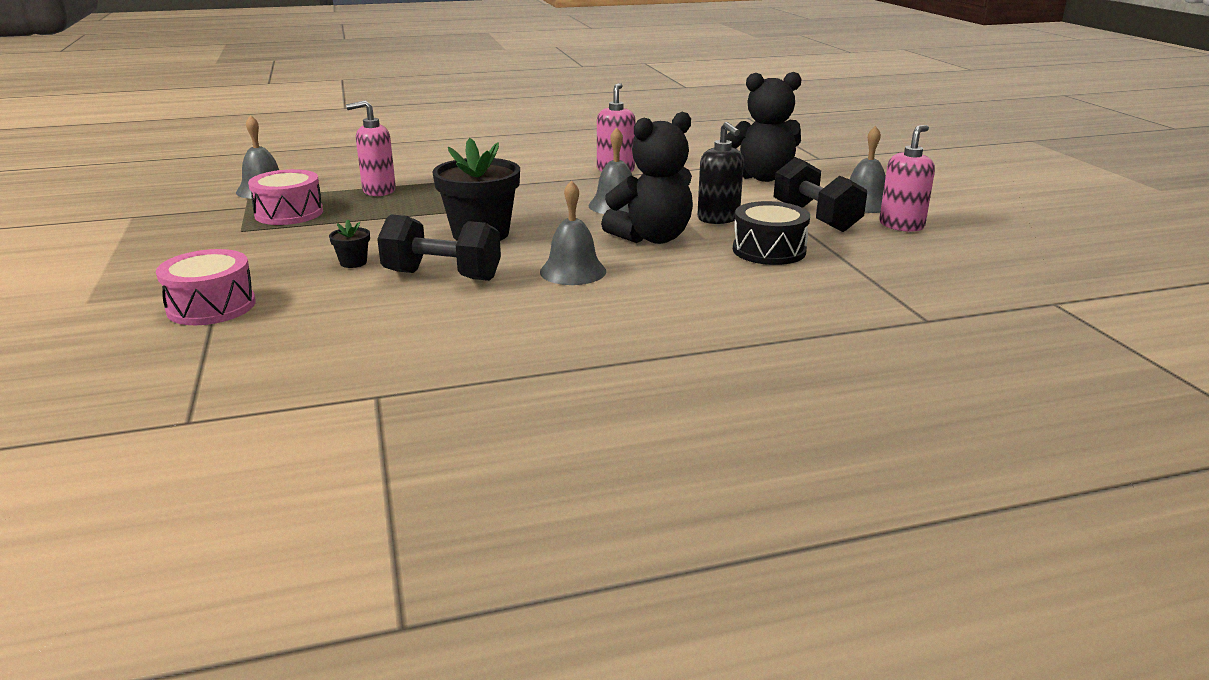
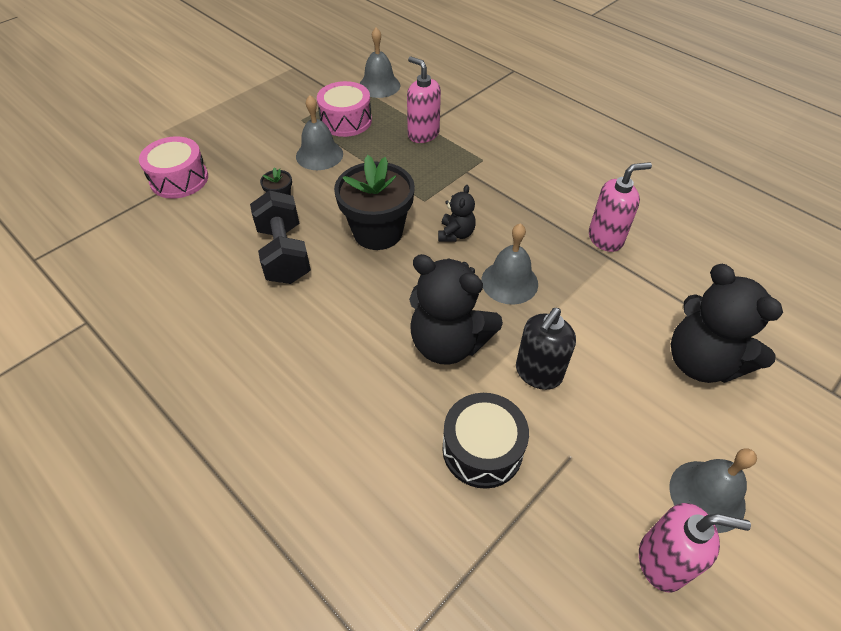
camera: 60 degrees right, 25 degrees up
grey bell [540,180,606,285] -> grey bell moved to [296,95,343,170]
black dumbbell [774,157,867,232] -> none
none -> black teddy bear [438,185,476,242]

